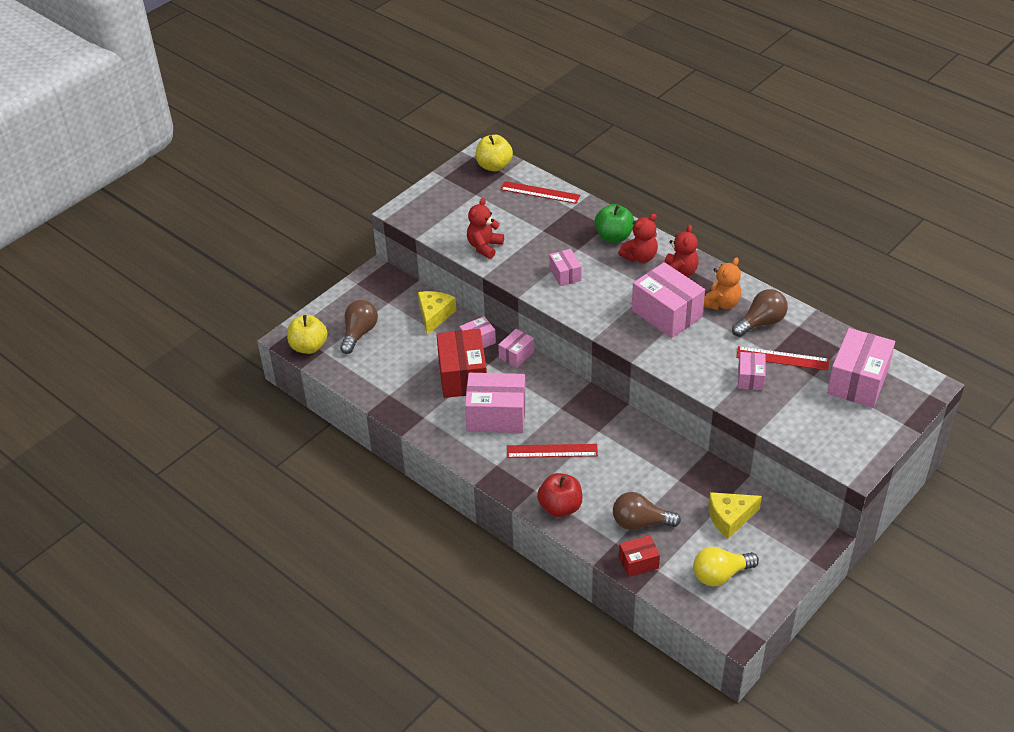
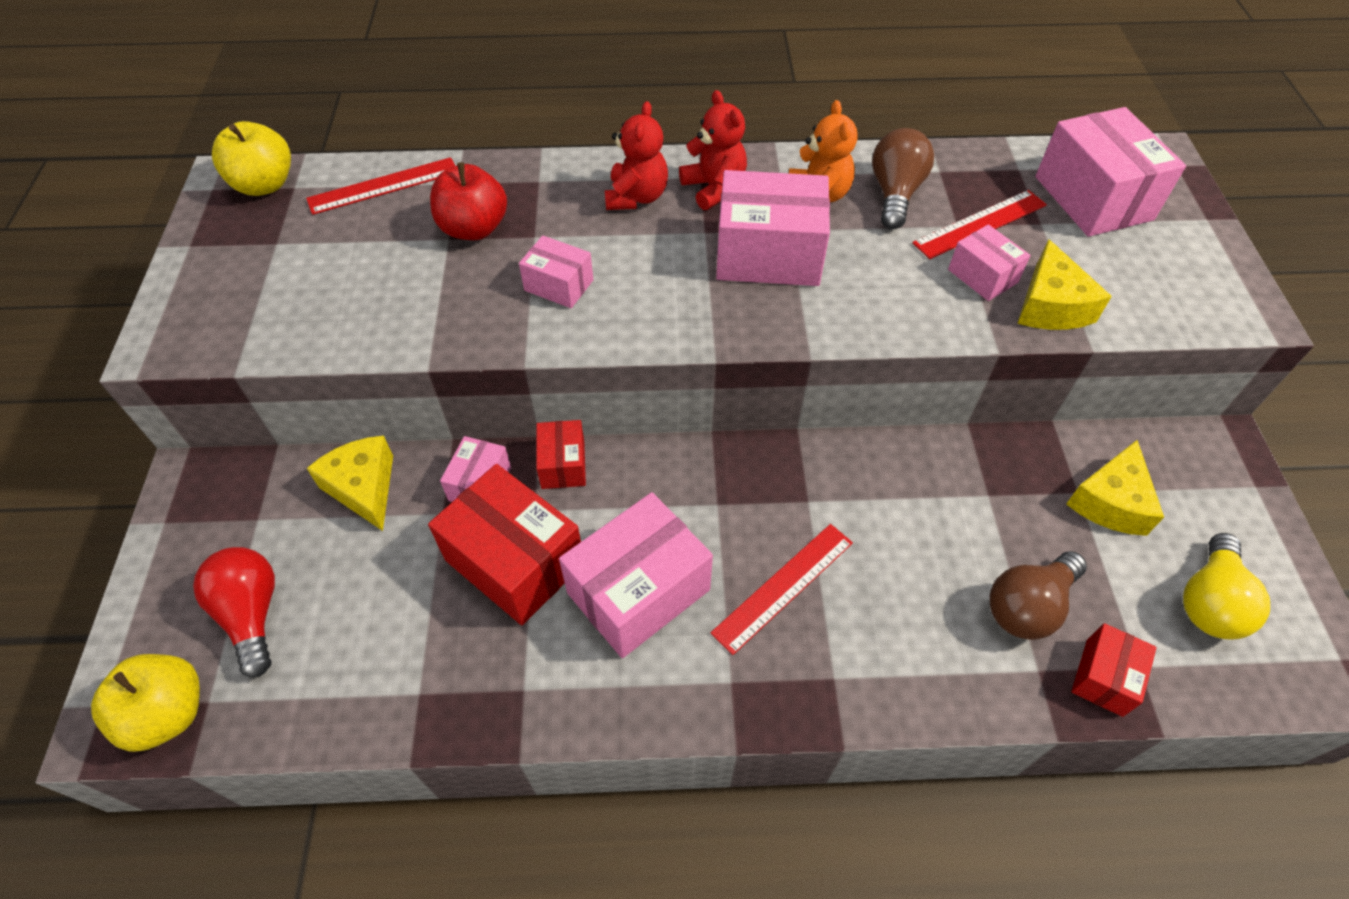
camera: 45 degrees left, 10 degrees up
brown light bulb [340,300,378,354] -> red light bulb [193,547,275,677]
red teddy bear [467,198,504,259] -> none
pink box [498,329,534,368] -> red box [536,420,586,489]
red apple [537,473,583,517] -> red apple moved to [430,162,507,240]
green apple [594,204,634,243] -> none
none -> yellow cheese [1017,239,1112,330]

